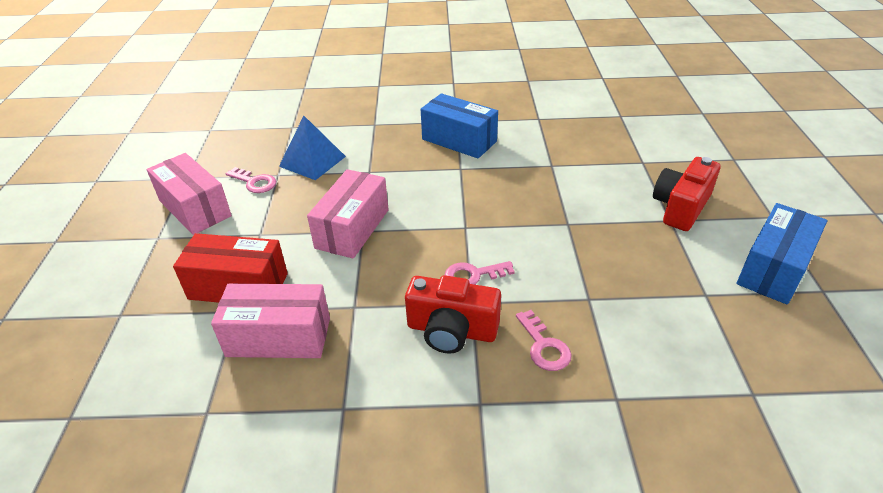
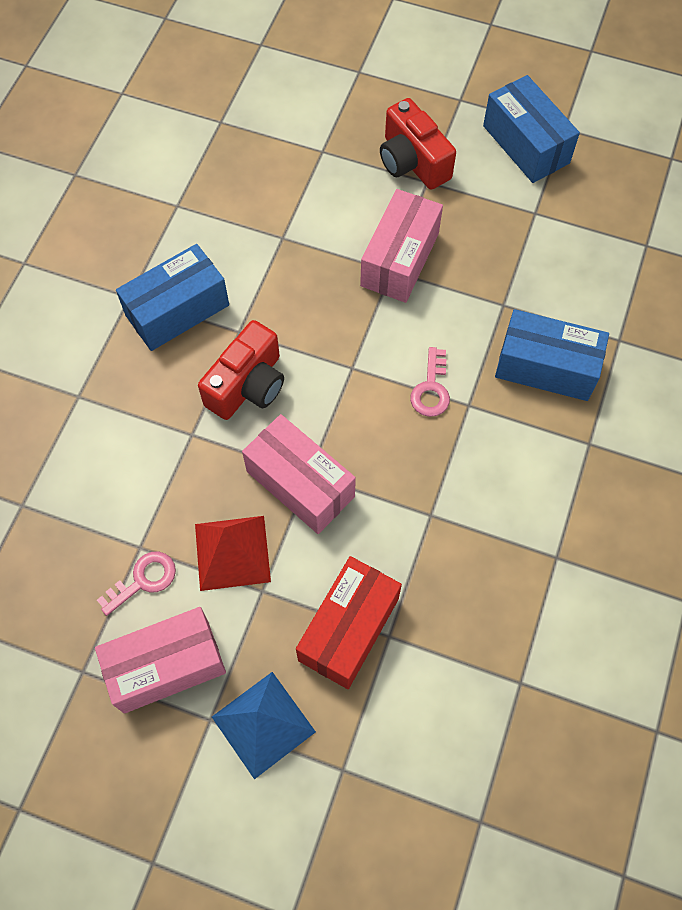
camera: 70 degrees left, 25 degrees up
pink box [211,284,330,358] -> pink box moved to [360,189,443,303]
blue pyramid [279,116,346,180] -> blue pyramid moved to [212,672,316,779]
red camera [405,275,501,354] -> red camera moved to [198,320,284,420]
pink key [516,310,572,371] -> blue box [495,309,609,401]
none -> red pyramid [195,516,271,591]

